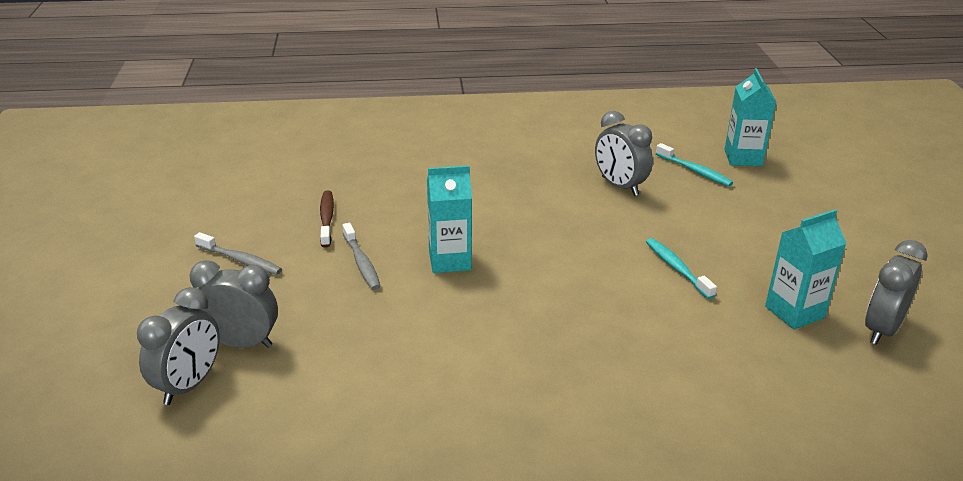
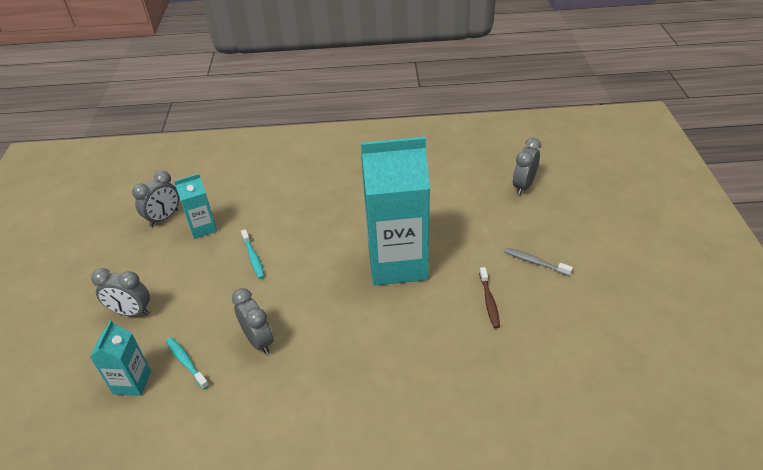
camera: 175 degrees left, 10 degrees up
grey clock [189,260,278,348] -> grey clock moved to [91,268,150,316]
grey toothbrush [342,223,381,290] -> none
turquoise carton [427,166,472,273] -> turquoise carton [361,137,430,285], size x2.14

